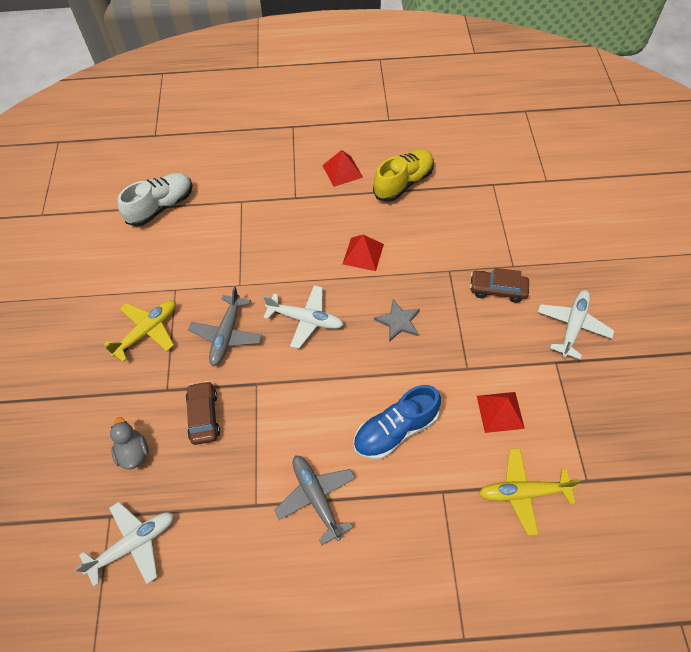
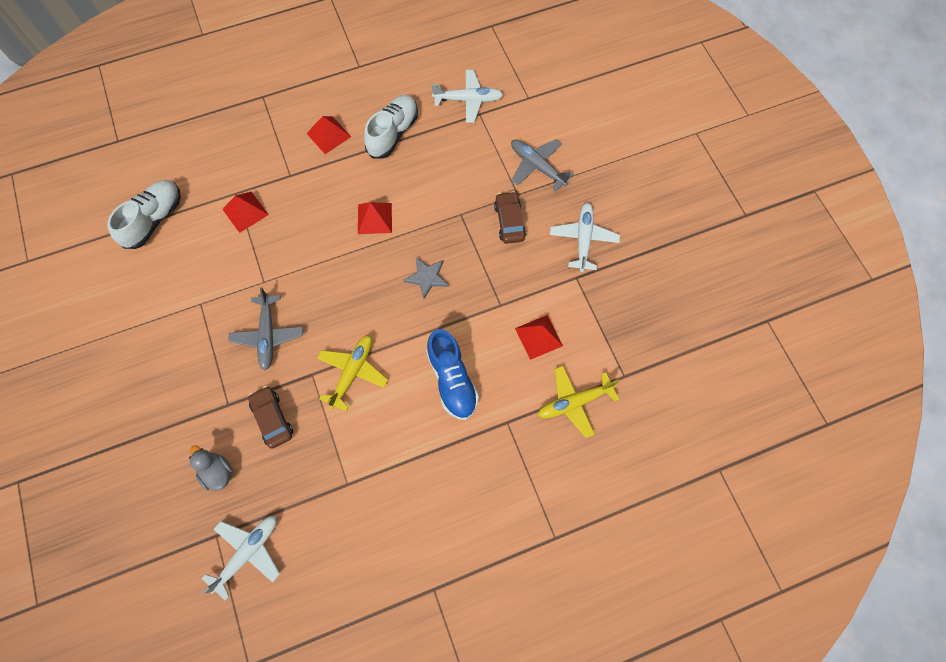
camera: 20 degrees left, 10 degrees up
yellow plane [104,300,176,362] -> yellow plane moved to [317,335,388,411]
white plane [263,285,344,349] -> white plane moved to [431,70,503,123]
grey plane [274,455,355,545] -> grey plane moved to [511,139,574,191]
blue shoe [353,385,441,460] -> blue shoe turned 60 degrees counterclockwise [426,329,479,420]
yellow shoe [373,149,434,202] -> white shoe [364,95,418,158]
brown car [470,268,529,303] -> brown car turned 90 degrees clockwise [494,191,526,244]
none -> red pyramid [222,192,269,233]

